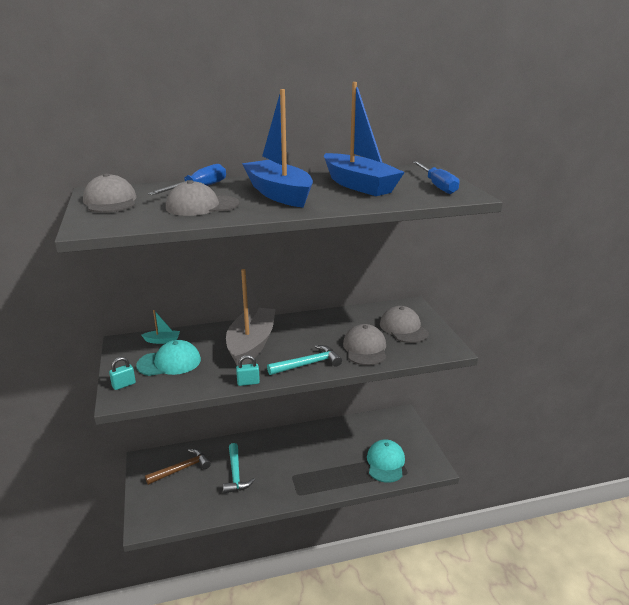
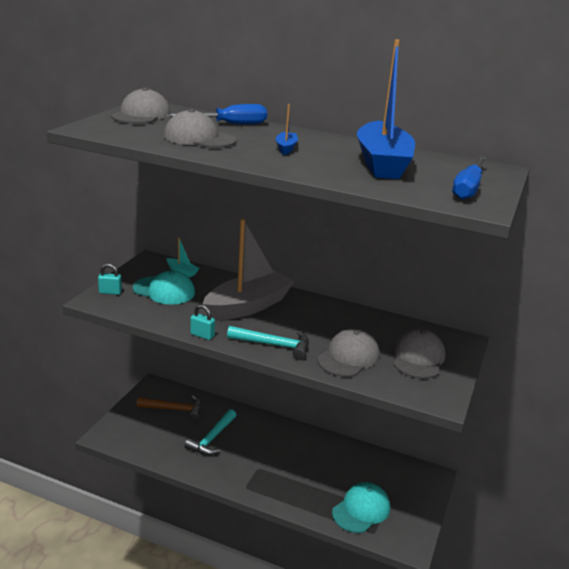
camera: 35 degrees right, 0 degrees up
blue boat [242,89,313,208] -> blue boat [275,104,298,155], size x0.41

